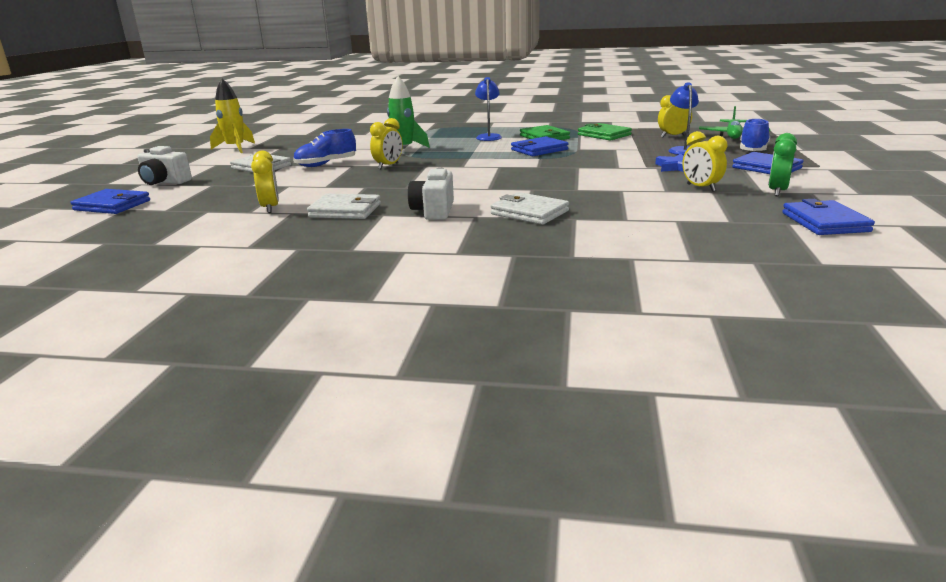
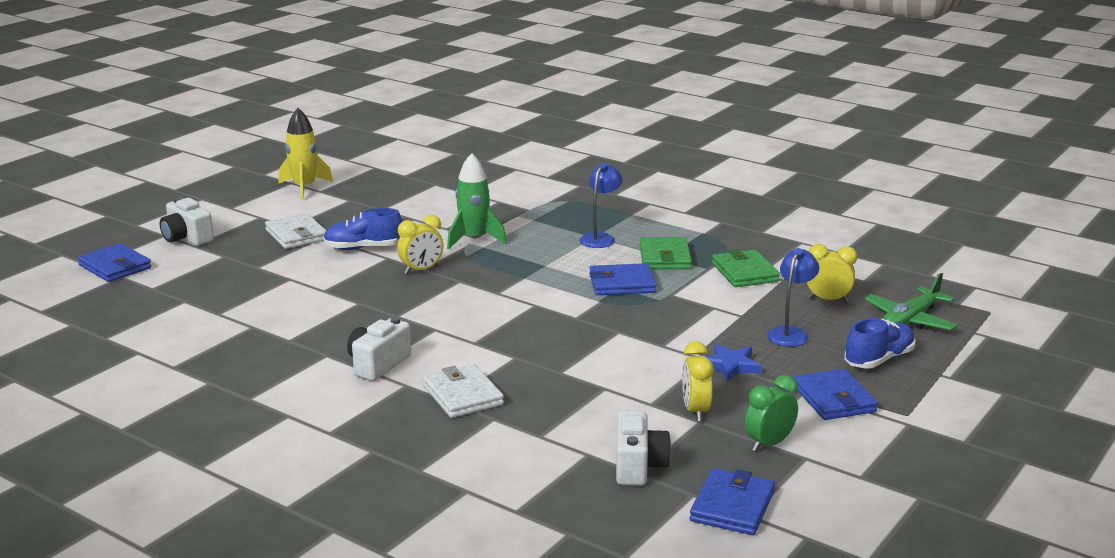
camera: 25 degrees right, 0 degrees up
yellow clock [251,151,279,213] -> none
white wallet [307,194,381,219] -> none
none -> white camera [616,410,671,486]

